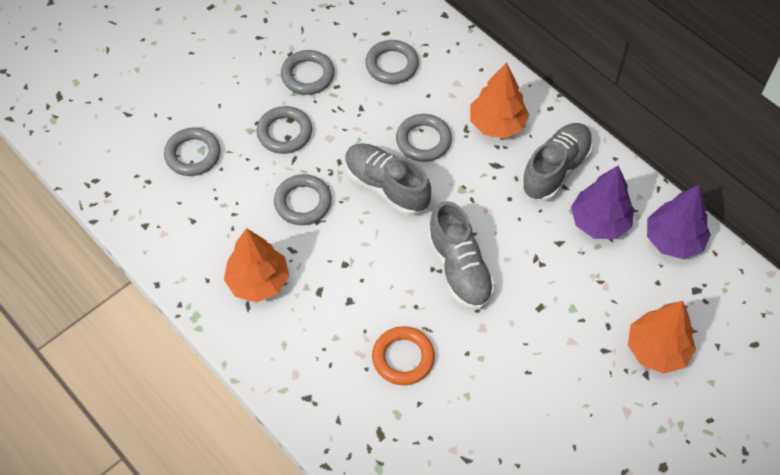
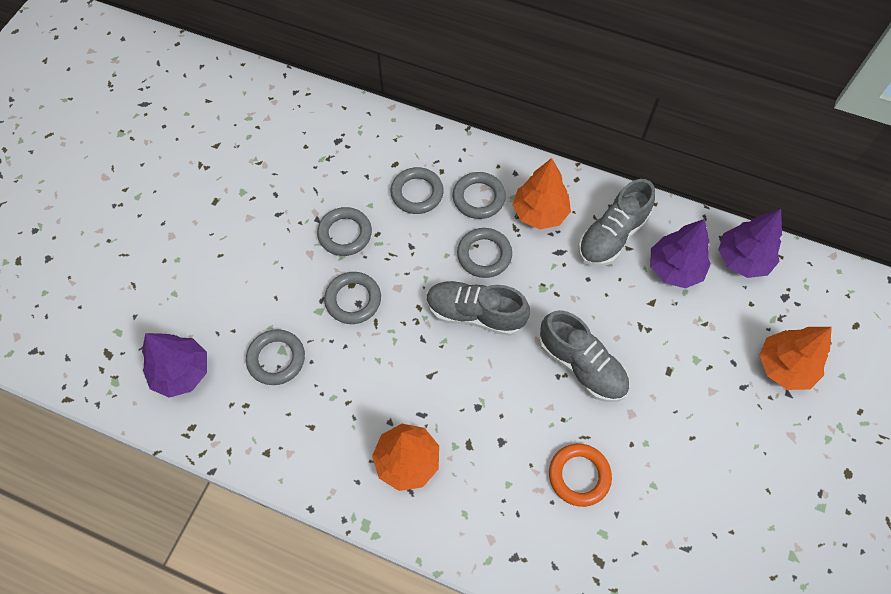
camera: 25 degrees left, 5 degrees up
grey ring [274,174,332,225] -> grey ring moved to [453,172,506,219]
grey shoe [521,123,593,202] -> grey shoe turned 150 degrees counterclockwise [578,179,655,266]
none -> purple tree [142,333,207,398]

